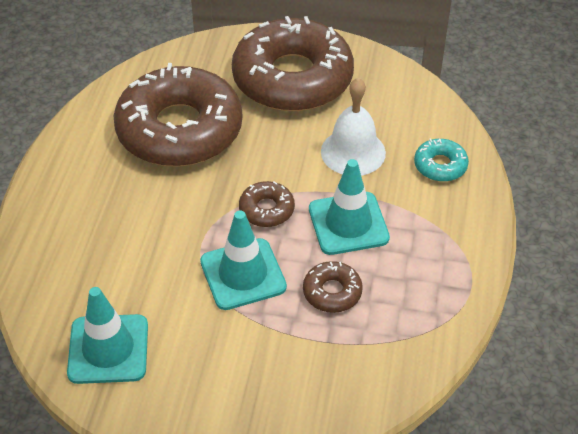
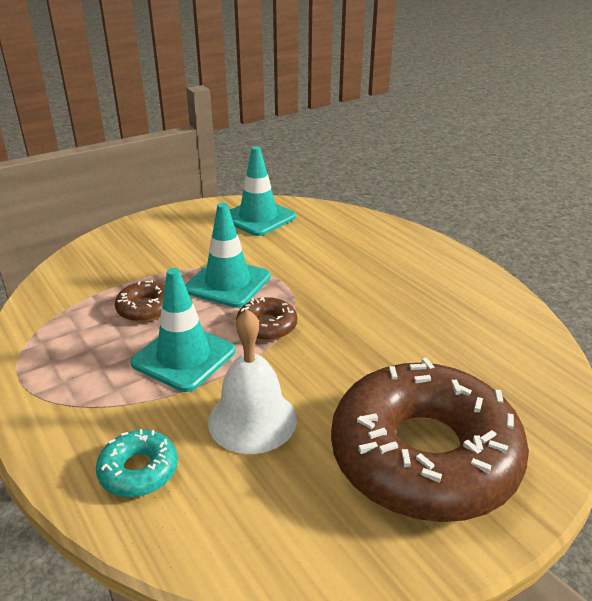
camera: 135 degrees right, 15 degrees down
brown donut [114,63,242,167] -> none

